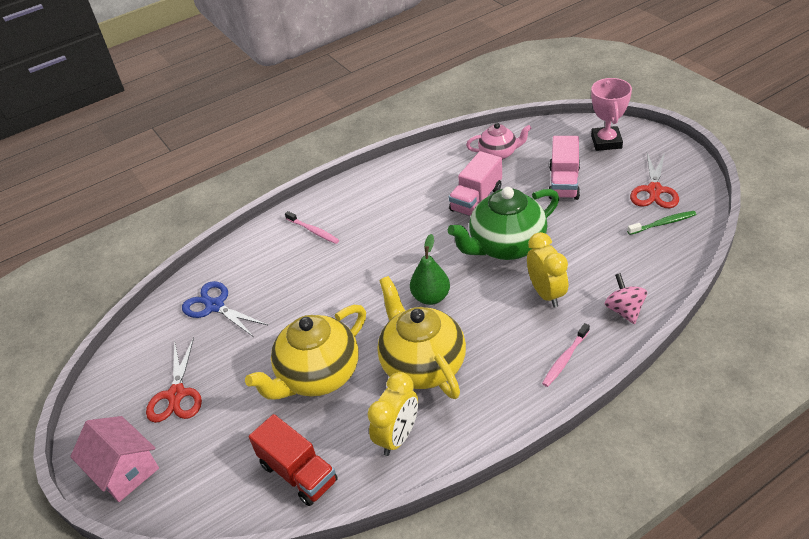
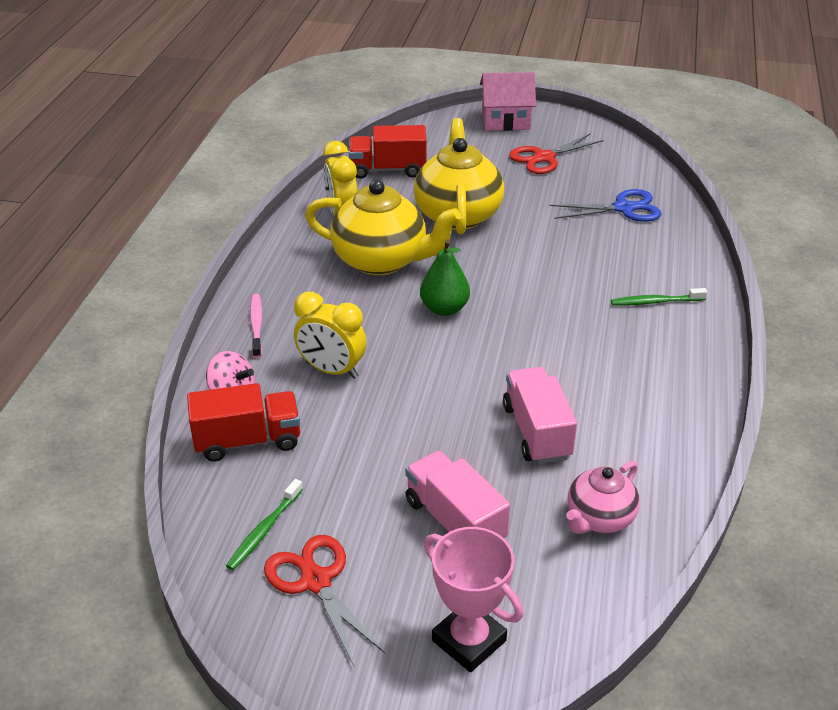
camera: 130 degrees right, 5 degrees down
red scissors [146,337,202,423] -> red scissors turned 75 degrees counterclockwise [509,133,604,174]
pink toothbrush [285,211,339,244] -> green toothbrush [611,288,707,306]
green teapot [448,187,559,260] -> none
none -> red truck [187,383,300,462]

